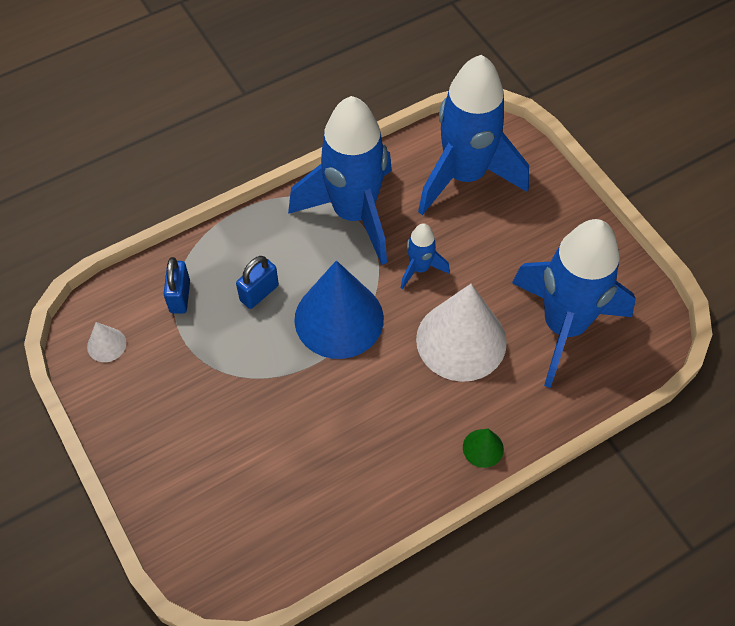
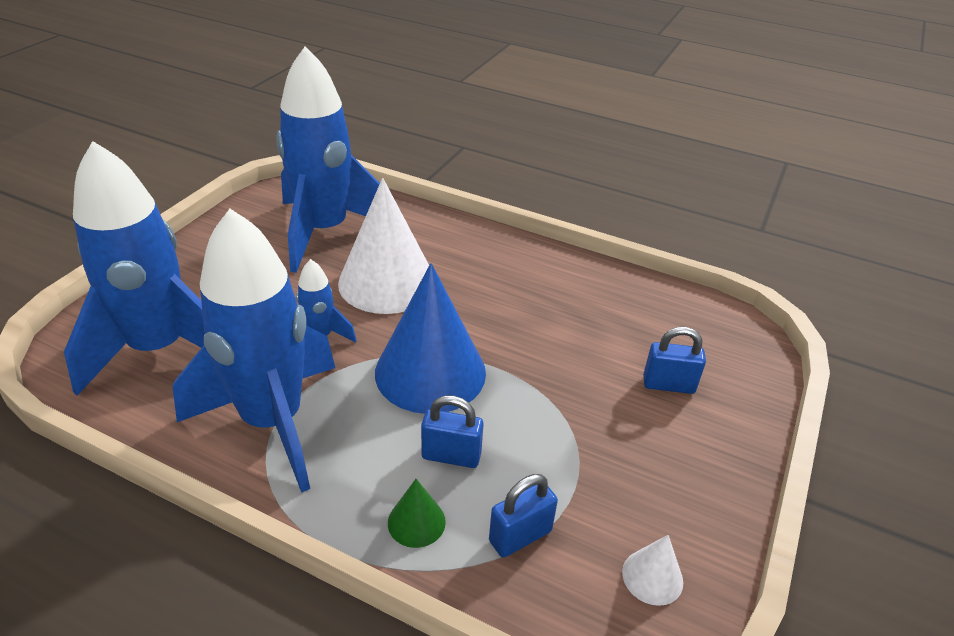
camera: 125 degrees left, 20 degrees down
green cone [463,429,504,468] -> green cone moved to [388,479,446,548]
none -> blue padlock [643,327,706,394]

